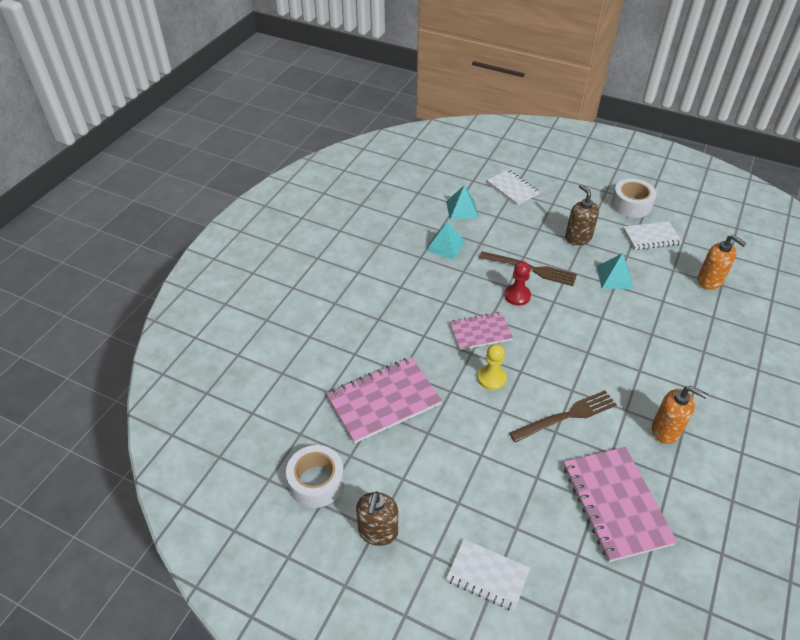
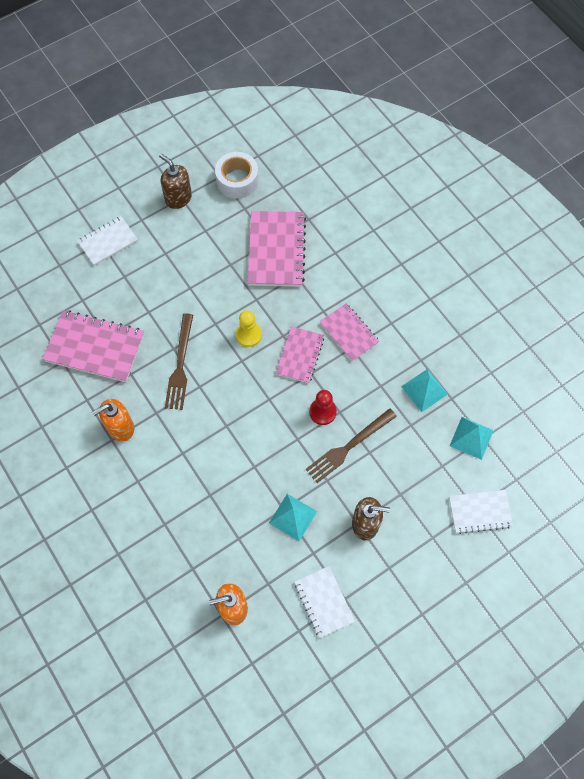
camera: 120 degrees right, 20 degrees up
white tape [611,178,657,218] -> none
white notebook [623,222,682,250] -> white notebook turned 45 degrees counterclockwise [294,566,355,638]
none -> pink notebook [319,303,380,361]

